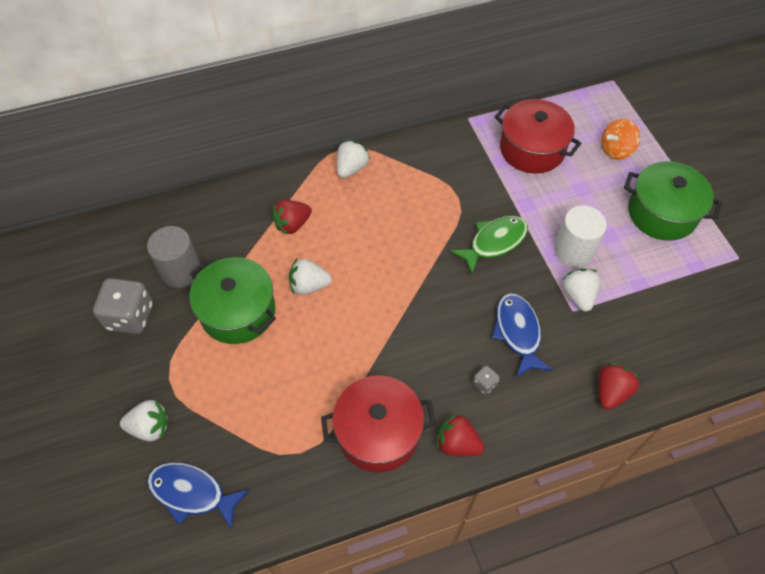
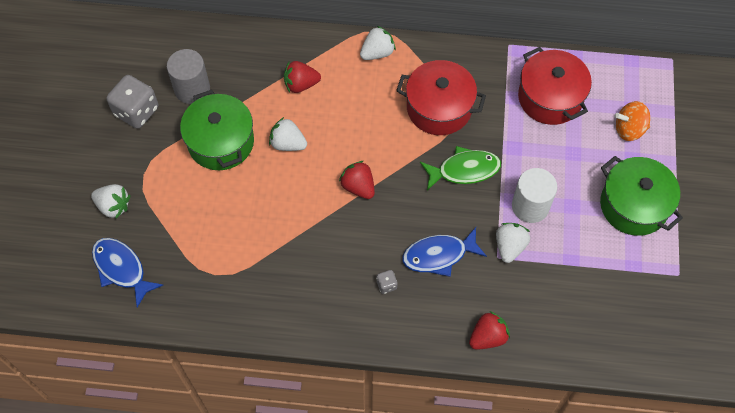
camera: 25 degrees right, 5 degrees up
red pot [321,375,436,472] -> red pot moved to [396,60,486,135]
red strawberry [436,414,485,456] -> red strawberry moved to [339,161,375,199]
blue fish [492,293,552,377] -> blue fish turned 120 degrees counterclockwise [402,227,487,277]

